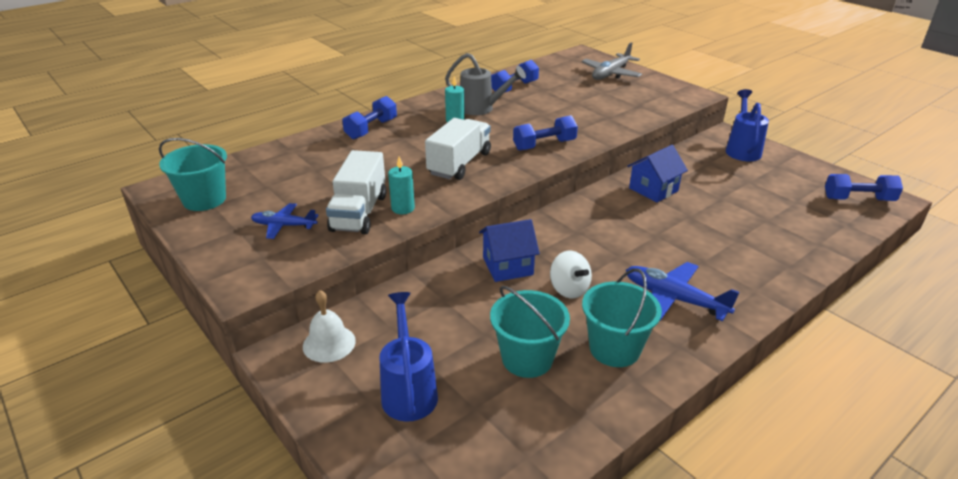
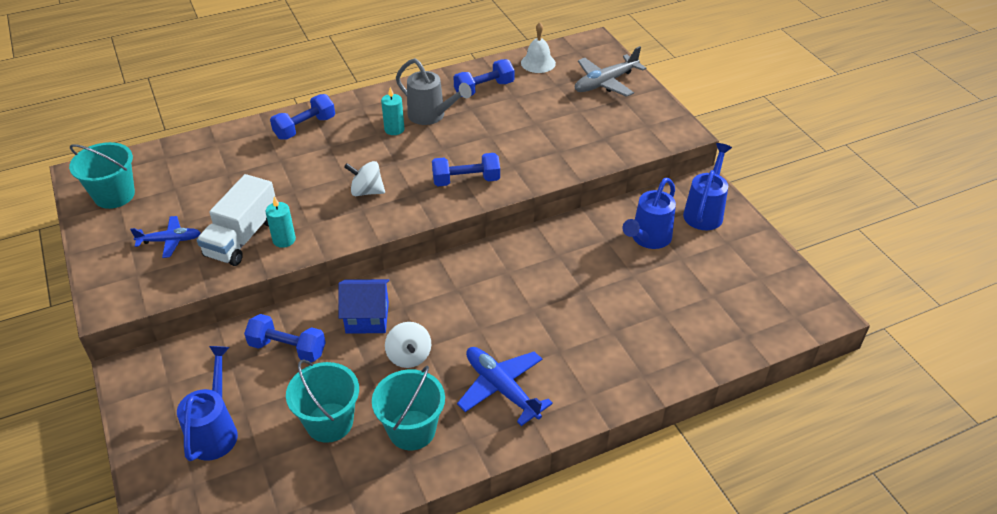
camera: 15 degrees right, 10 degrees up
blue plane [251,203,318,239] -> blue plane turned 150 degrees clockwise [130,216,201,258]
white bell [303,290,356,363] -> white bell moved to [521,22,556,73]
white truck [425,118,491,180] -> white spinning top [344,161,385,196]
blue house [627,145,688,202] -> none
blue dumbbell [825,174,903,201] -> blue dumbbell moved to [244,314,326,362]
none -> blue watering can [622,178,676,249]

